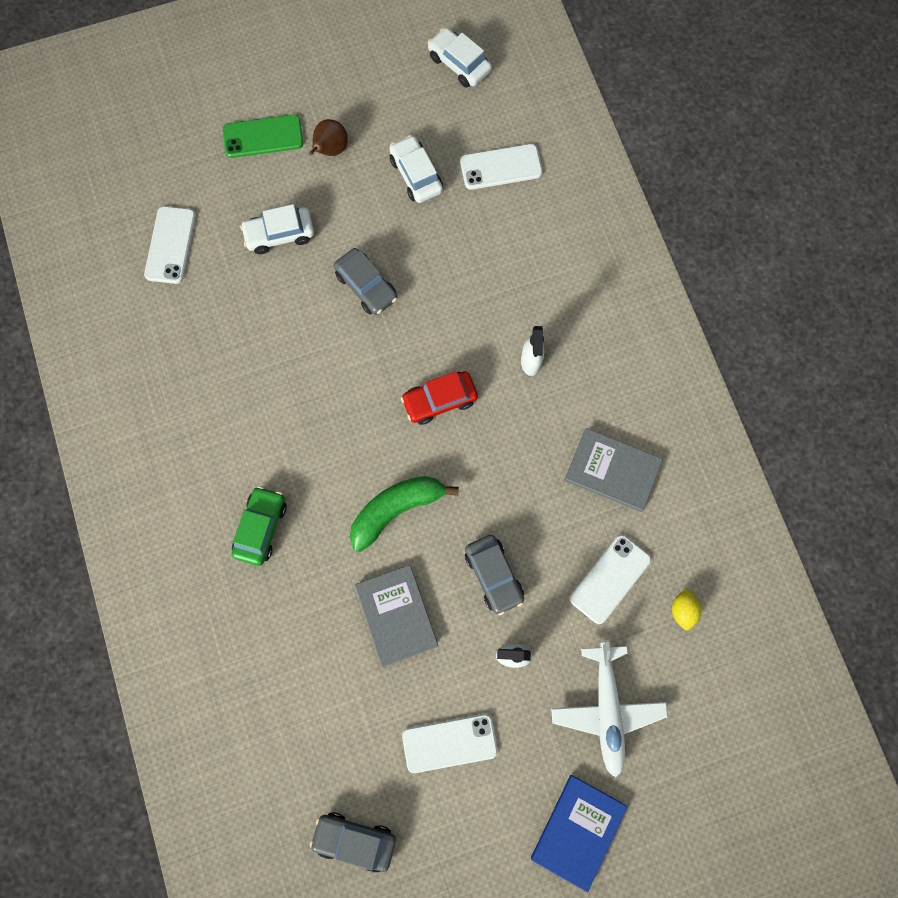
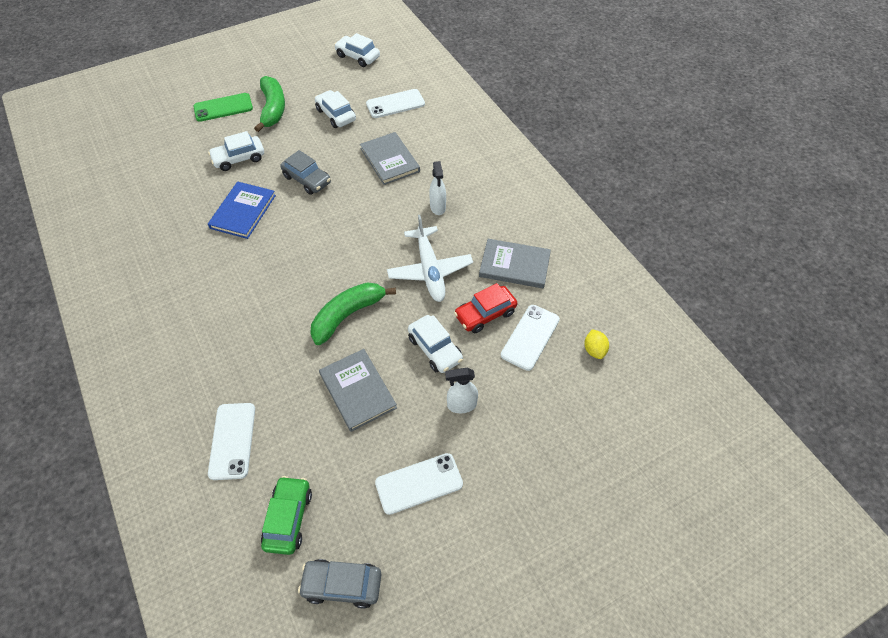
camera: 10 degrees left, 20 degrees down
white phone [144,206,196,284] -> white phone moved to [208,403,255,480]
green car [232,486,287,566] -> green car moved to [261,476,312,555]
brown pear [309,119,348,156] -> green banana [254,76,285,132]
red car [401,371,478,425] -> red car moved to [454,283,517,333]
grey car [465,535,524,615] -> white car [408,315,463,373]
blue book [531,775,627,892] -> blue book moved to [208,181,276,239]
white plane [551,642,668,778] -> white plane moved to [387,215,473,302]
none -> grey book [360,132,420,185]

